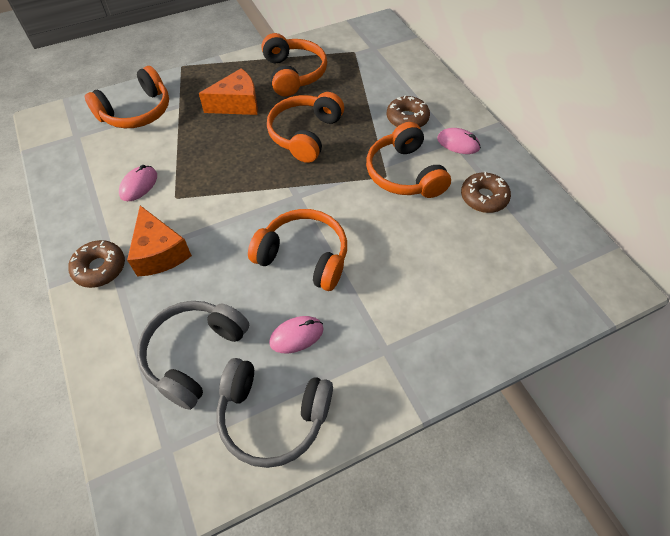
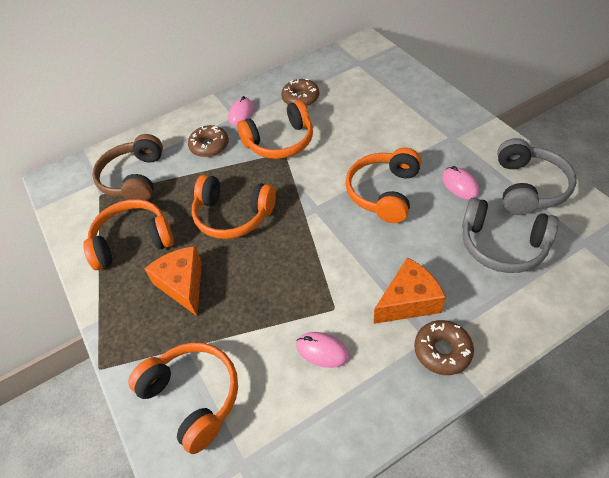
camera: 90 degrees left, 5 degrees down
none -> brown headphones [92,134,163,201]

